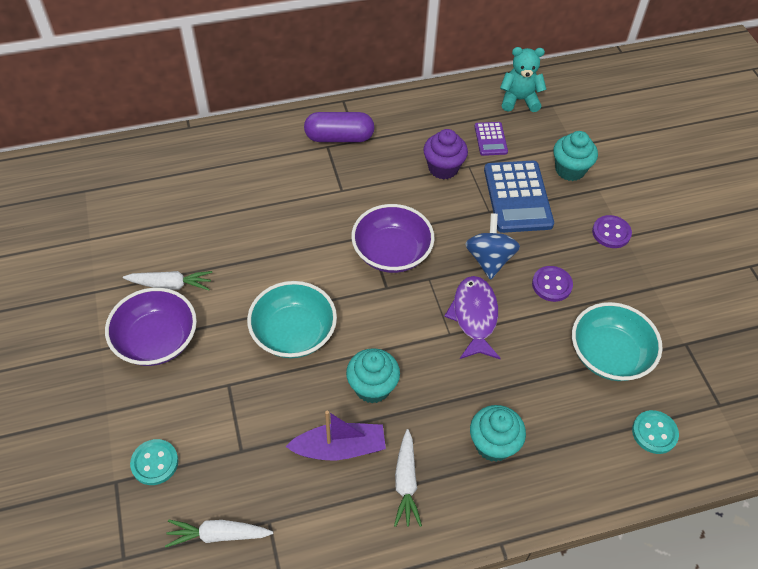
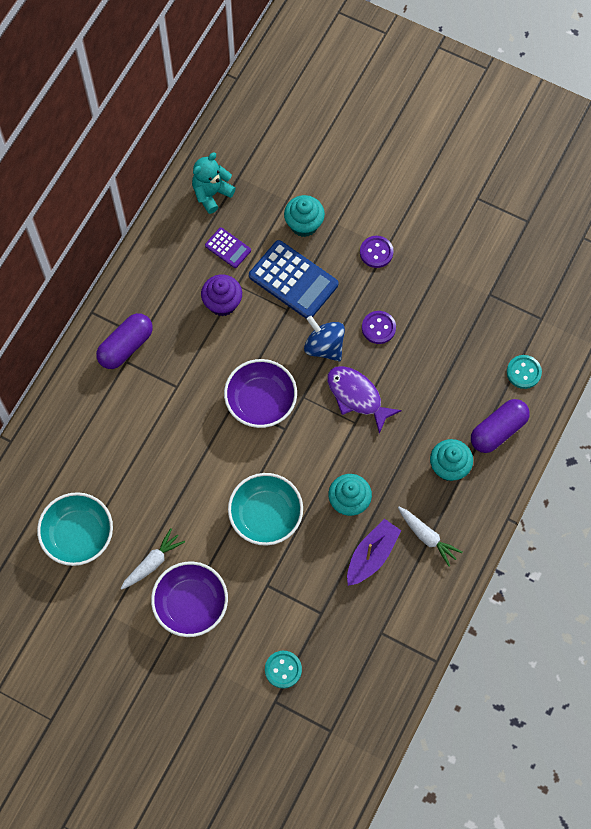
camera: 45 degrees left, 15 degrees up
white carrot [165,519,273,547] -> none
turquoise bowl [572,302,663,381] -> turquoise bowl moved to [37,492,113,566]
none -> purple capsule [471,399,530,453]

